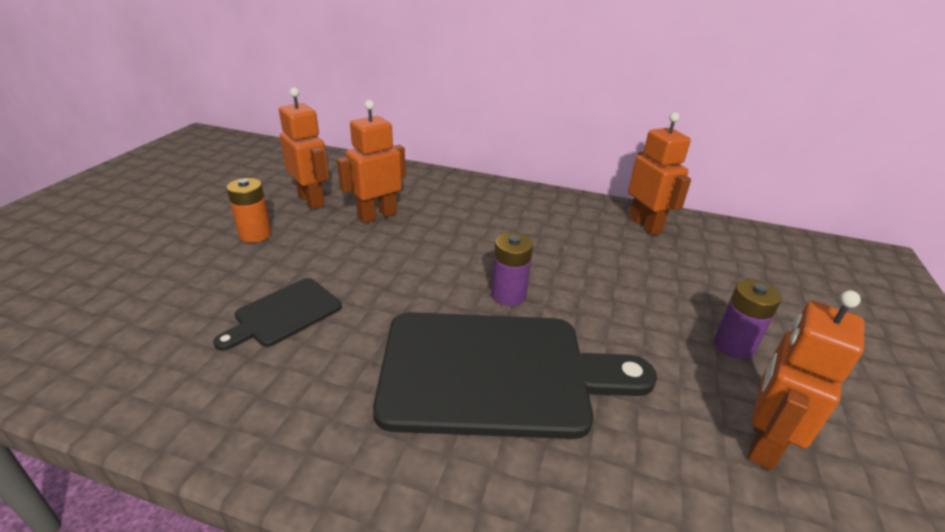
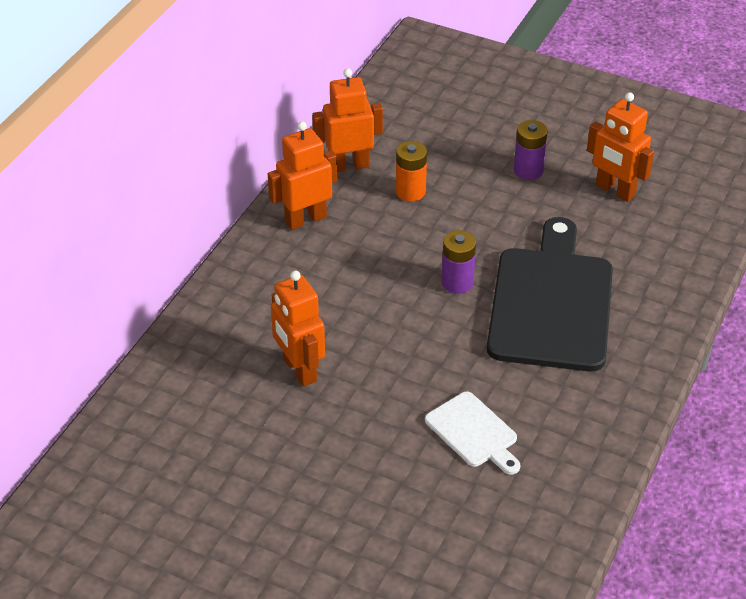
camera: 80 degrees left, 10 degrees up
black cutting board [213,278,342,351] -> white cutting board [425,391,520,475]
orange battery [226,178,272,243] -> orange battery moved to [396,141,427,201]
orange robot [279,87,329,209] -> orange robot moved to [268,121,337,230]

